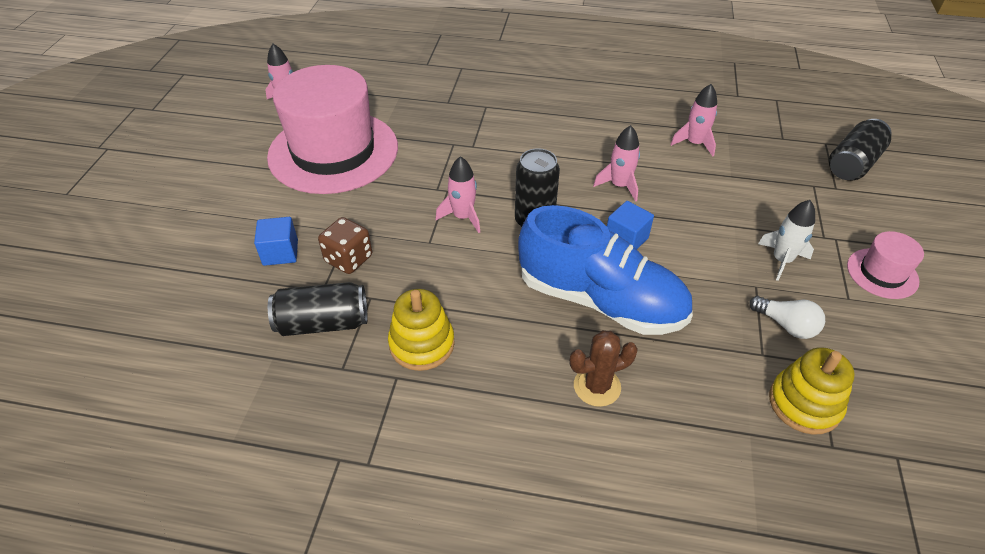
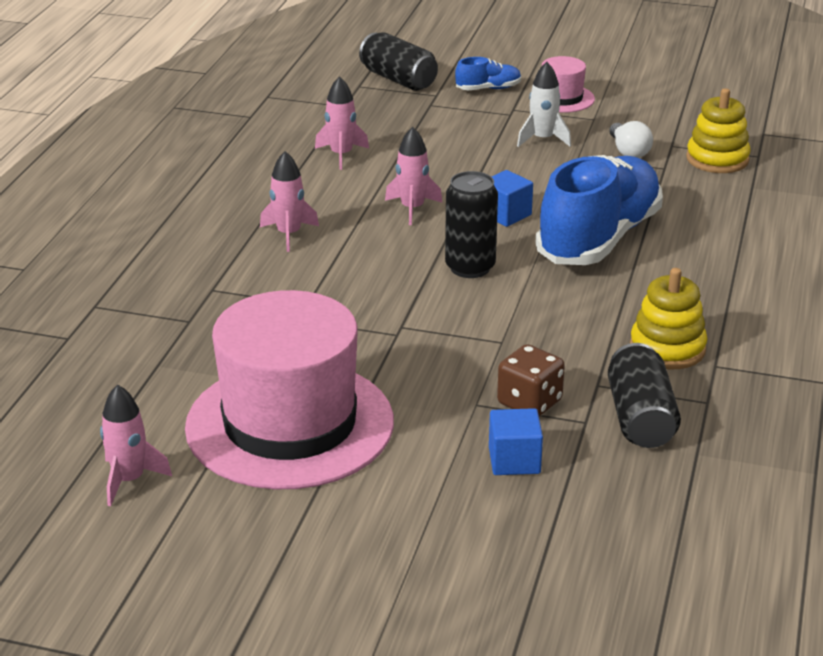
camera: 85 degrees left, 15 degrees down
pink rocket [436,156,480,233] -> pink rocket moved to [260,151,319,252]
brown cactus [570,330,638,407] -> none
white light bulb [749,296,825,339] -> white light bulb turned 120 degrees clockwise [609,121,653,158]
none -> blue shoe [455,57,521,90]

